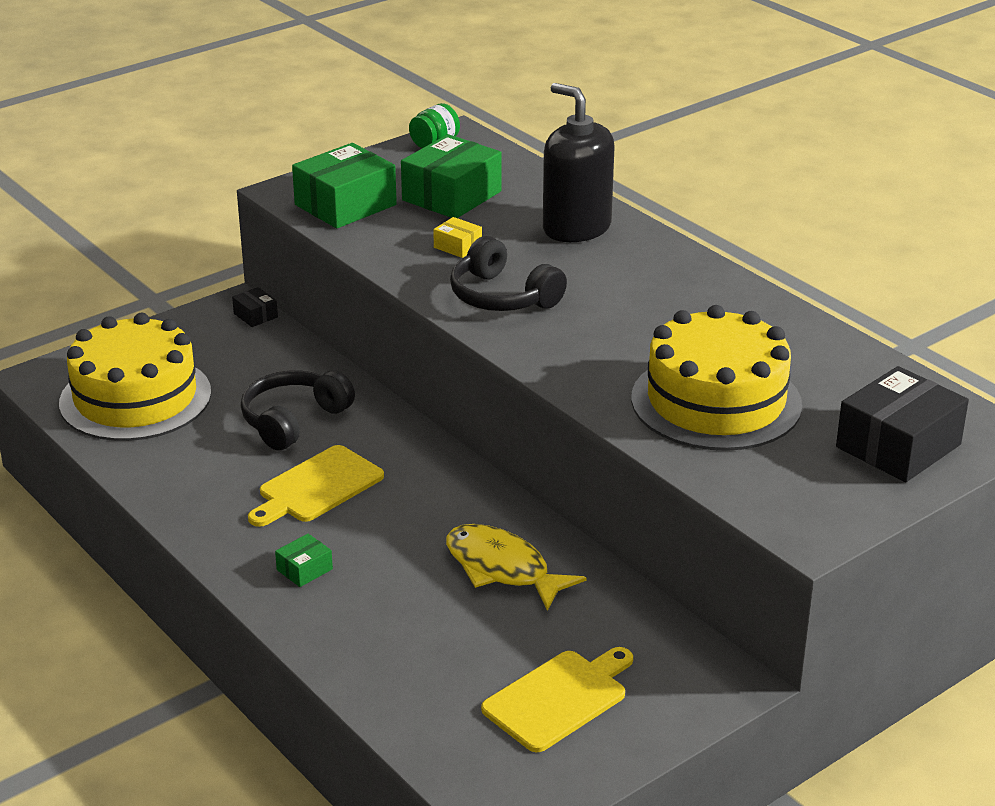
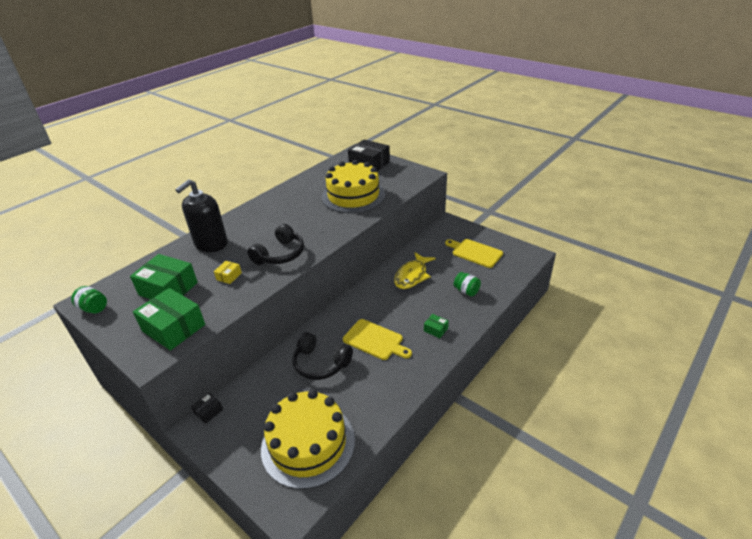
camera: 100 degrees left, 5 degrees up
none -> green jar [454,272,481,297]

